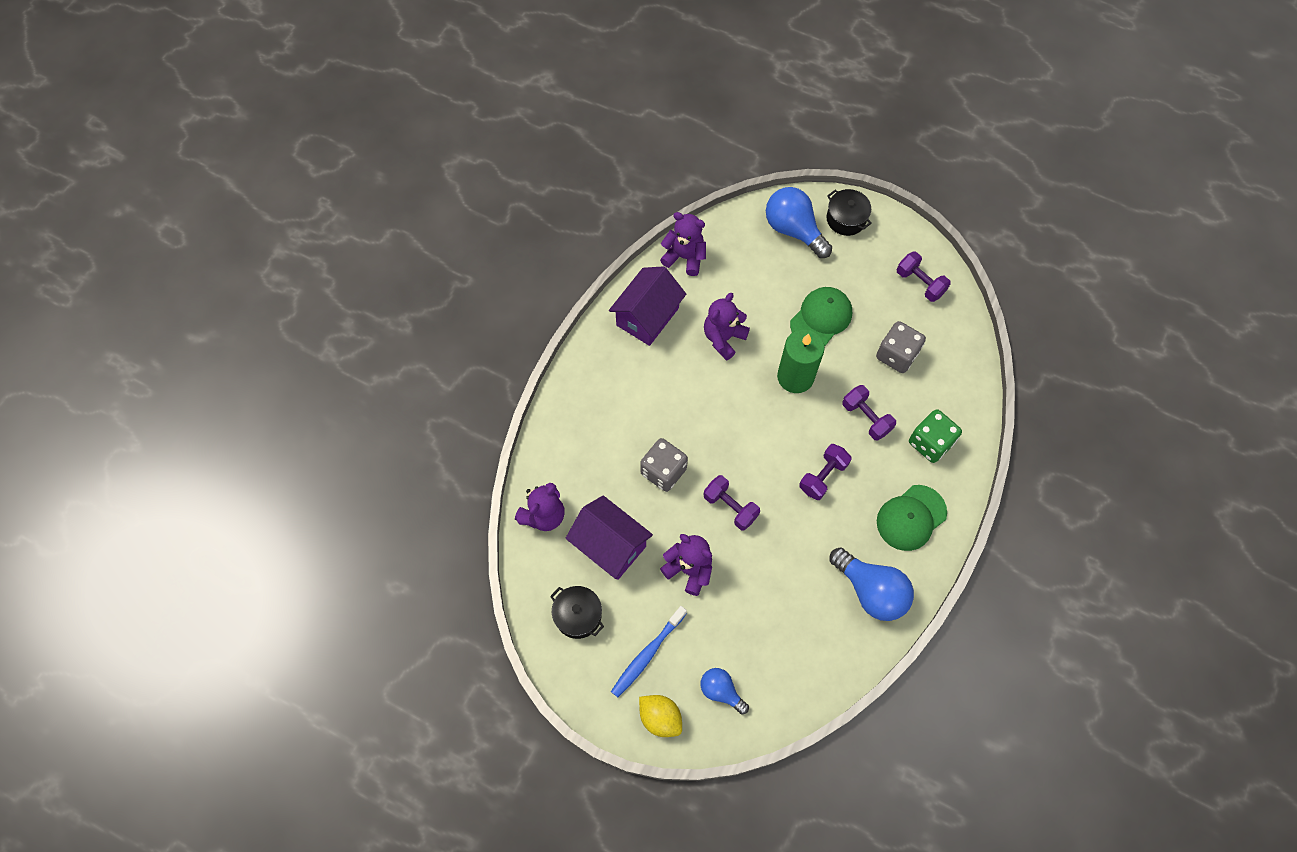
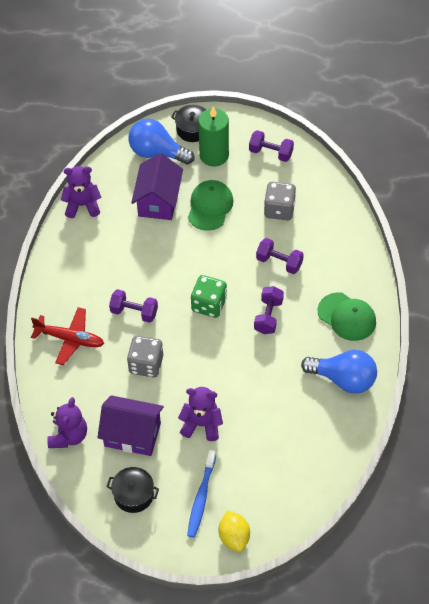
camera: 25 degrees left, 10 degrees down
purple house [609,266,686,346] -> purple house moved to [131,153,183,220]
yellow lemon [639,695,682,737] -> yellow lemon turned 60 degrees clockwise [219,510,250,552]
blue light bulb [700,668,749,714] -> none
purple dumbbell [703,475,760,530] -> purple dumbbell moved to [109,289,158,323]
purple teddy bear [704,293,750,361] -> none
green candle [777,329,825,393] -> green candle moved to [198,106,229,166]
green cap [877,485,947,551] -> green cap turned 75 degrees counterclockwise [318,292,376,341]
green dice [909,409,962,463] -> green dice moved to [191,275,227,318]
none -> red plane [31,307,104,365]

